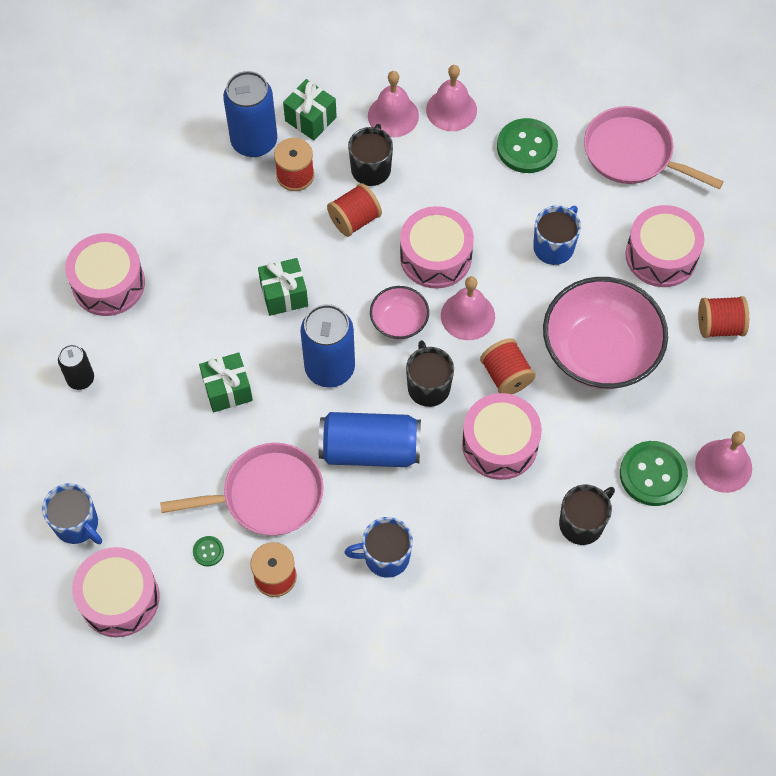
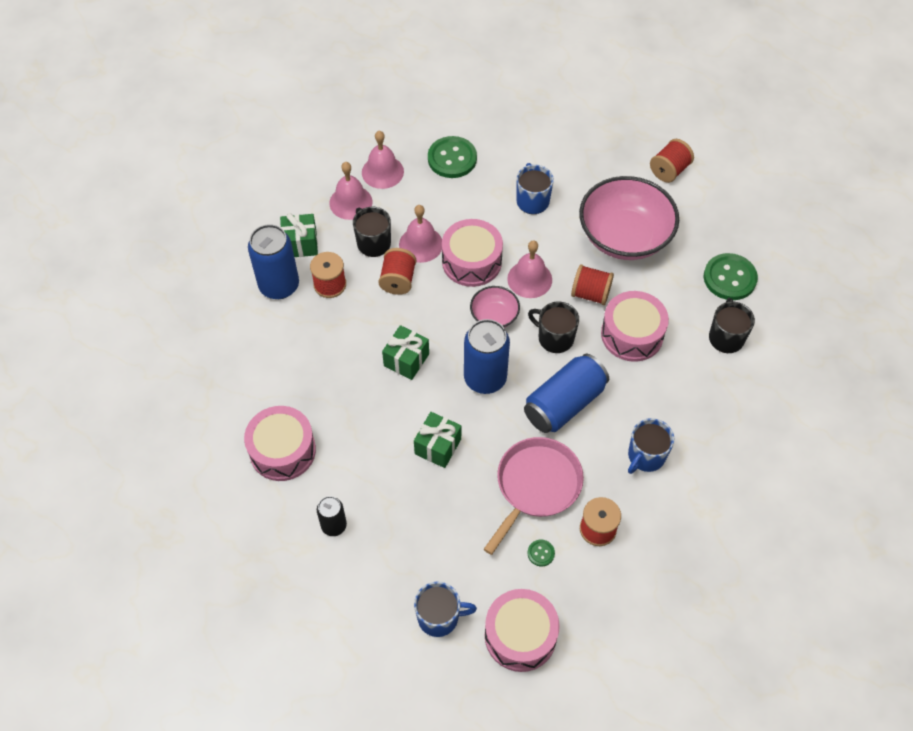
camera: 45 degrees left, 5 degrees down
pink pan [584,106,724,189] -> none
pink drum [625,205,705,287] -> none
pink bell [695,431,752,493] -> pink bell moved to [399,205,442,263]

